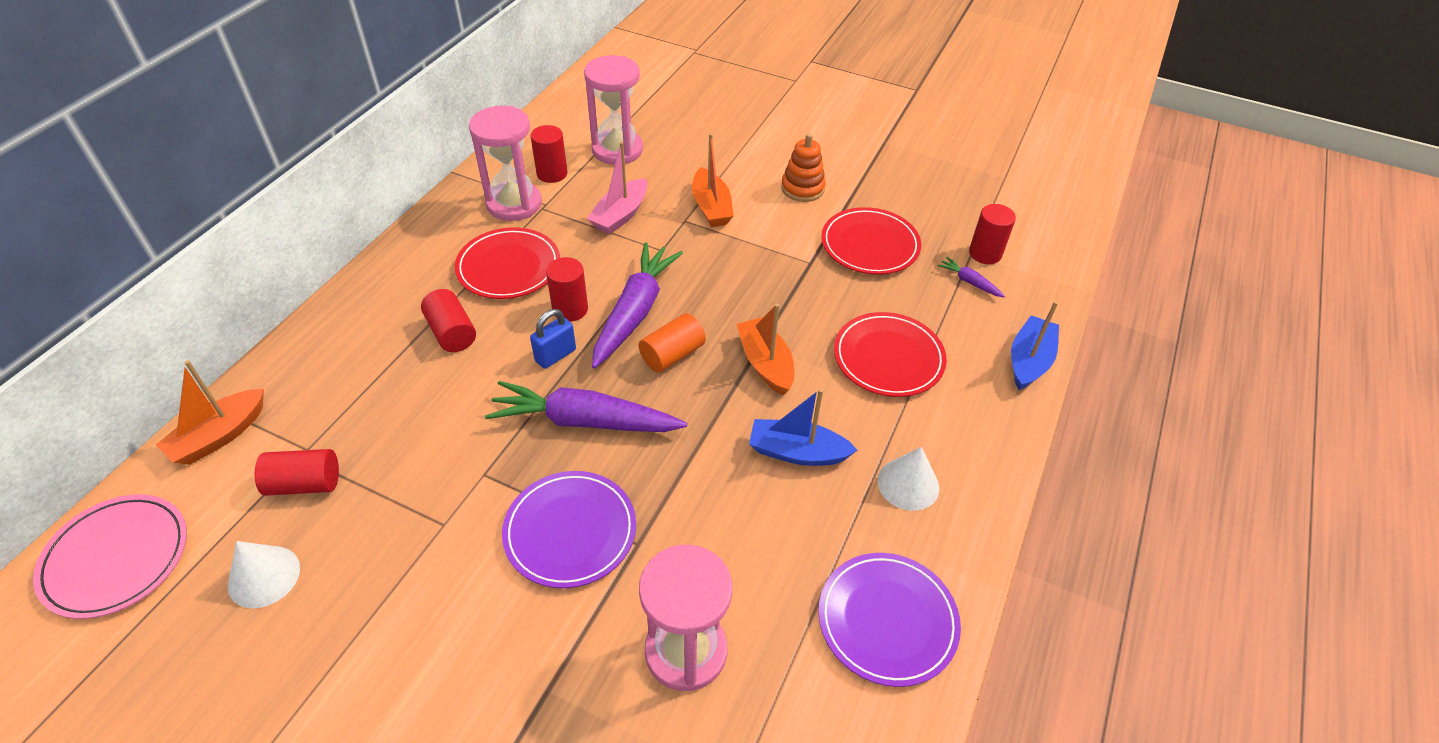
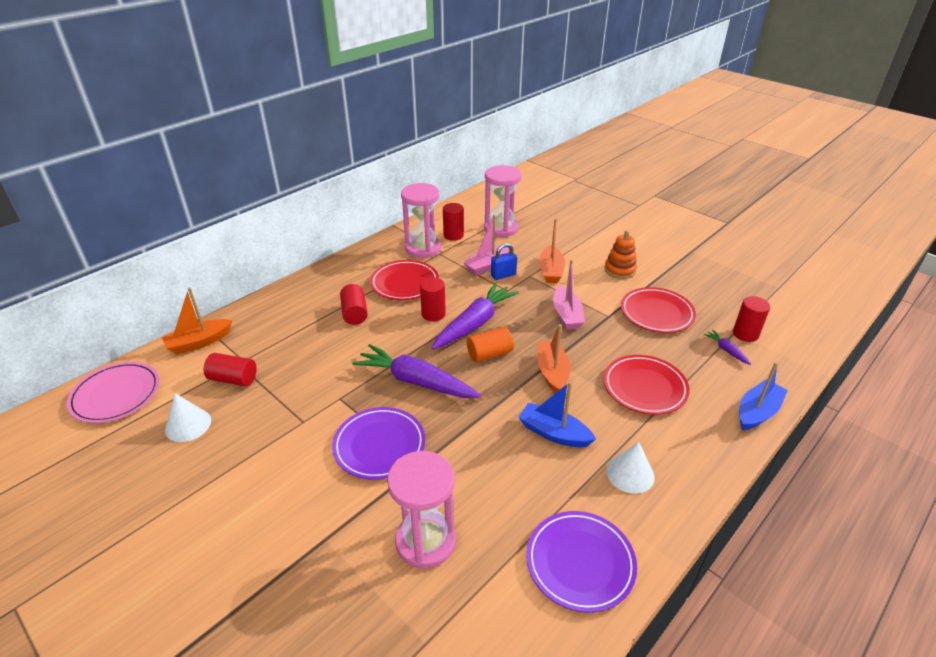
camera: 20 degrees right, 10 degrees down
blue padlock [530,309,576,369] -> blue padlock moved to [491,243,517,280]
none -> pink boat [553,260,585,330]

